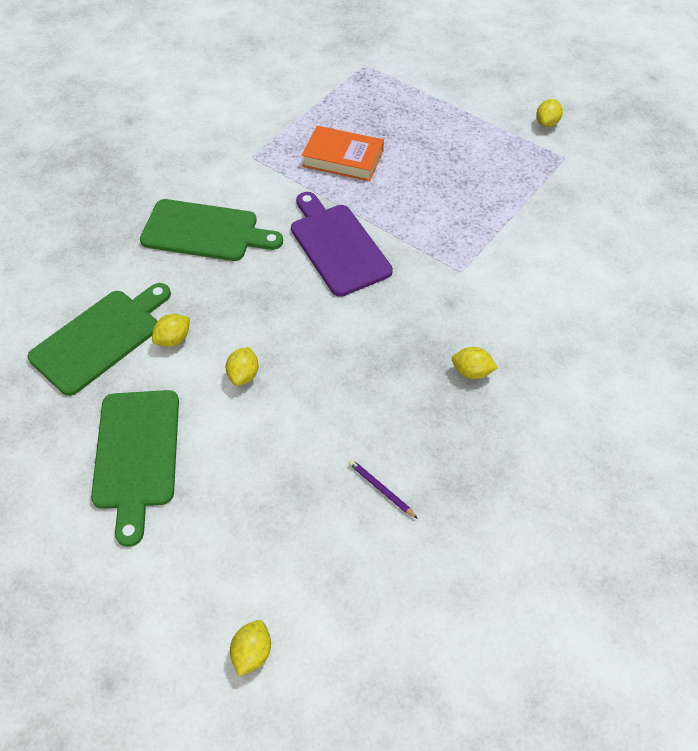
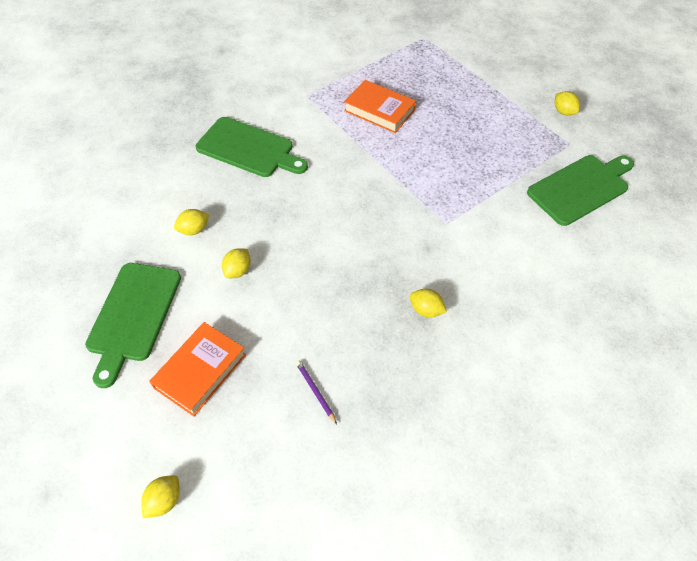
camera: 15 degrees right, 0 degrees up
green cutting board [27,283,171,396] -> green cutting board moved to [527,155,634,226]
purple cutting board [291,192,393,297] -> none
yellow lemon [536,99,563,127] -> yellow lemon turned 75 degrees counterclockwise [555,91,580,116]
none -> orange book [149,322,246,417]

